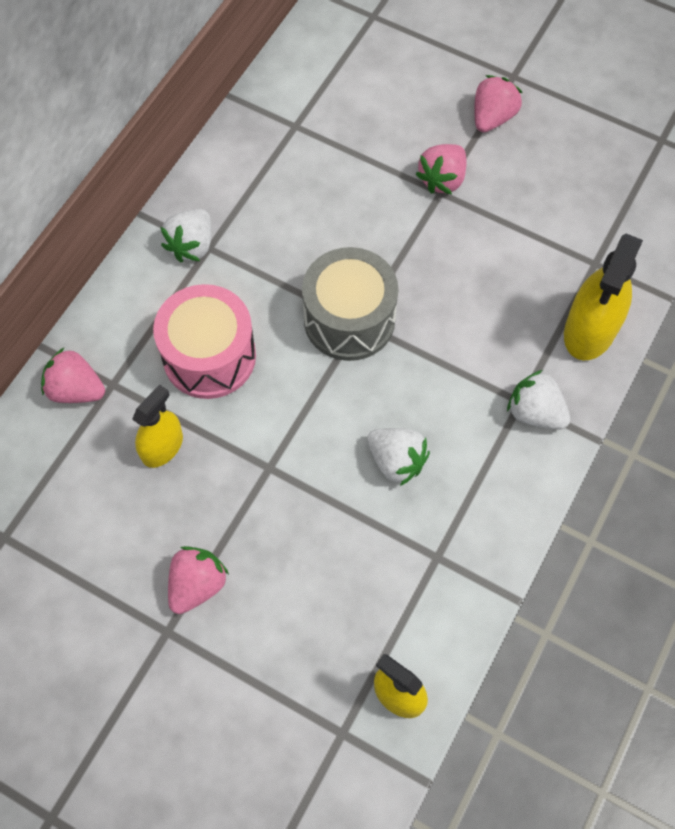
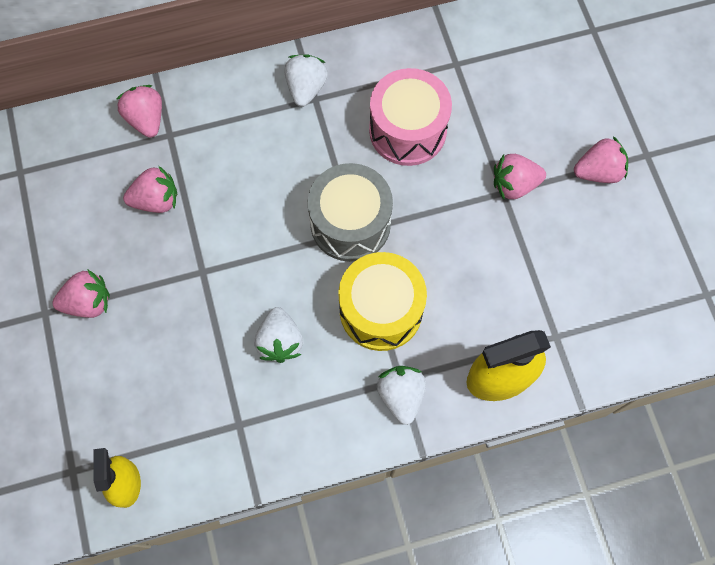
camera: 45 degrees right, 5 degrees up
yellow spray bottle [132,384,183,468] -> pink strawberry [123,166,177,213]
pink drum [153,284,256,399] -> pink drum moved to [369,68,452,166]
white strawberry [161,209,211,262] -> white strawberry turned 120 degrees clockwise [284,54,328,107]
none -> yellow drum [338,252,427,351]

